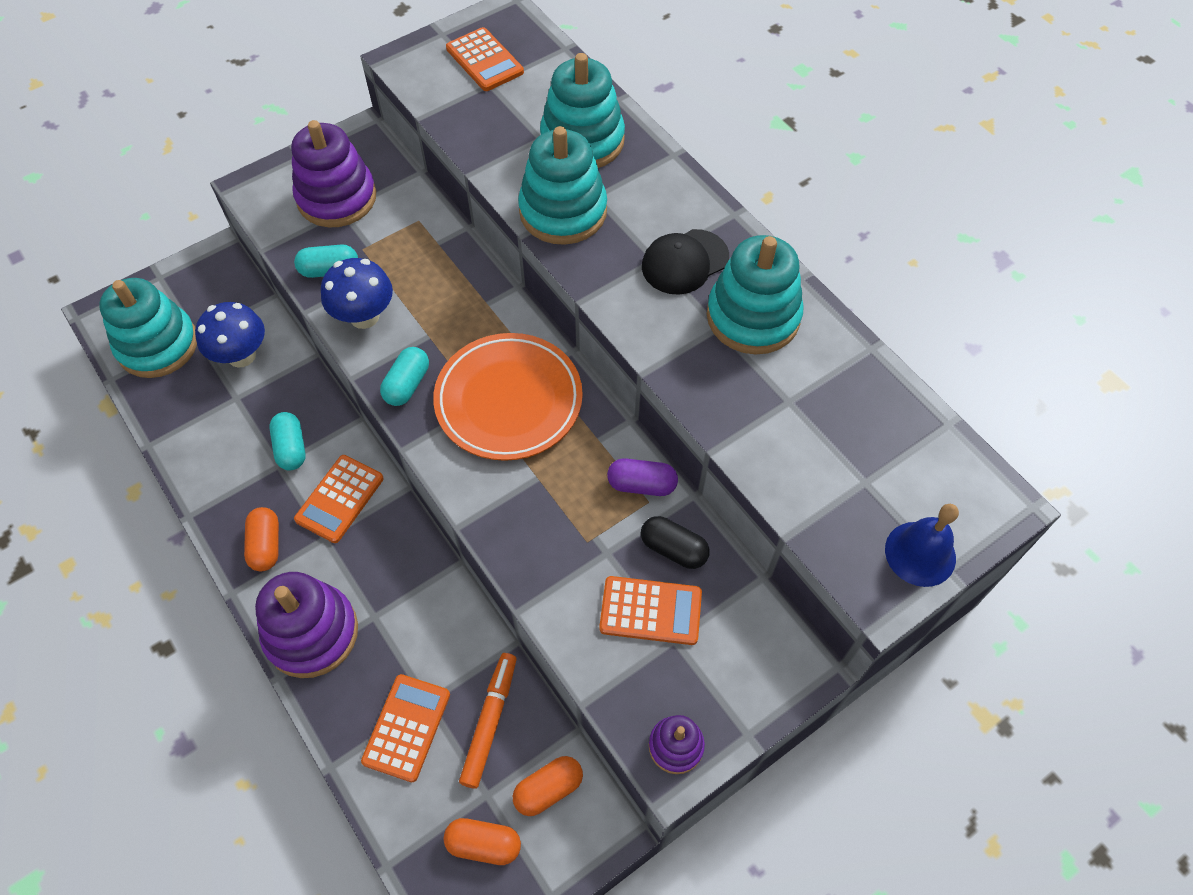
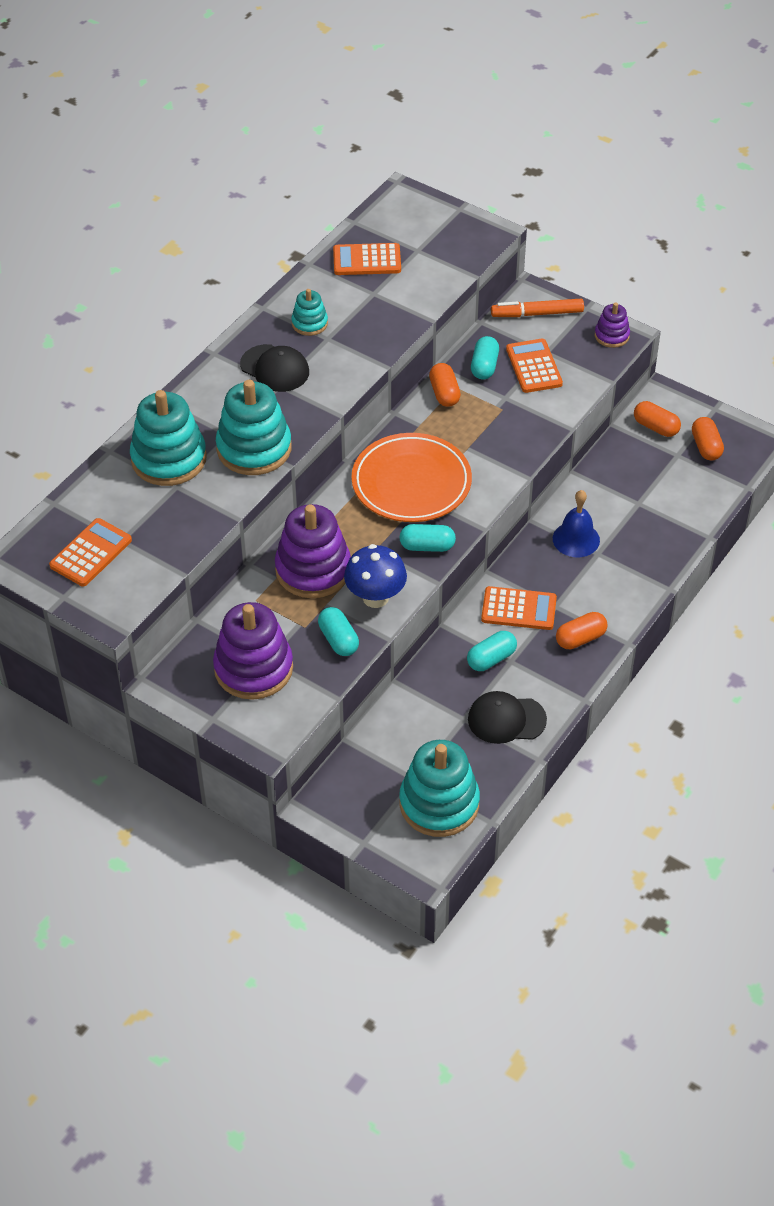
camera: 110 degrees left, 10 degrees down
blue mushroom [195,302,265,368] -> none
purple stacking toy [255,572,358,678] -> purple stacking toy moved to [275,504,351,598]
orange calculator [361,674,450,782] -> orange calculator moved to [333,243,401,275]
orange marker [459,653,517,789] -> orange marker moved to [491,299,584,317]
purple capsule [607,458,678,496] -> orange capsule [429,363,461,407]
black capsule [641,516,710,569] -> turquoise capsule [471,336,499,379]
turquoise stacking toy [707,235,804,354] -> turquoise stacking toy [291,289,328,336], size x0.51
blue bell [885,504,959,587] -> blue bell moved to [553,490,600,557]
none -> black cap [468,691,547,744]

